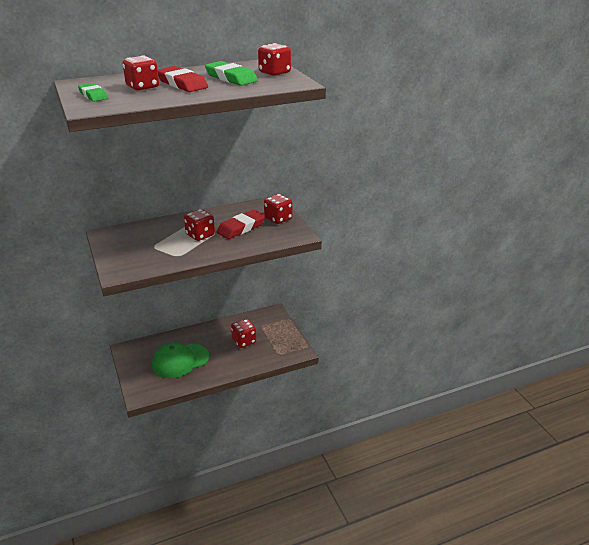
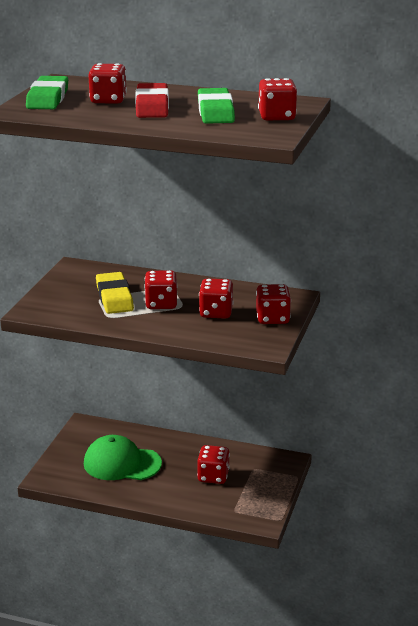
camera: 40 degrees right, 5 degrees down
green eraser [78,83,108,102] -> green eraser [26,76,68,109], size x1.56
red eraser [217,210,266,239] -> red dice [199,278,233,319]
none -> yellow eraser [96,272,134,314]

